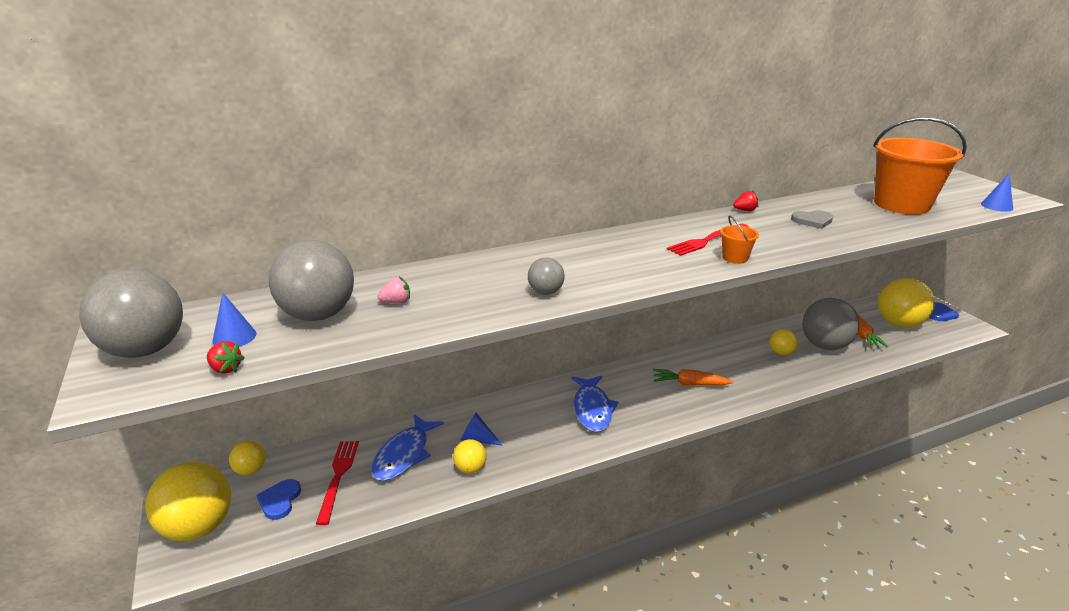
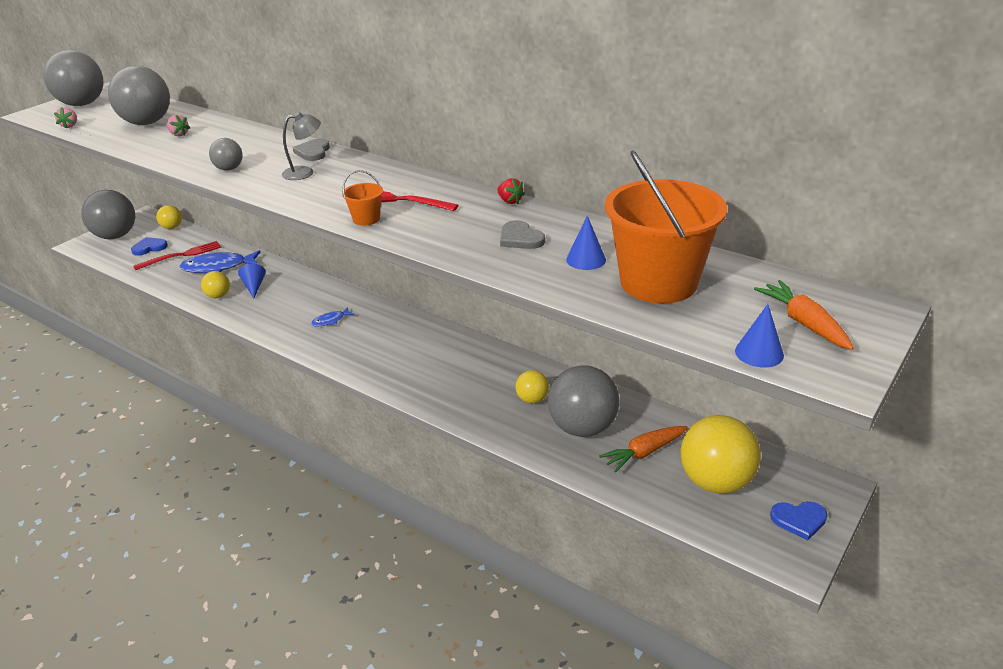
camera: 60 degrees right, 5 degrees up
yellow ball [145,462,231,541] -> grey ball [81,190,135,239]
red strawberry [207,341,244,374] -> pink strawberry [54,107,77,129]
blue cone [213,293,256,347] -> blue cone moved to [566,216,606,270]
blue fish [571,376,618,432] -> blue fish [311,307,355,327], size x0.50
orange carrot [653,369,733,385] -> orange carrot moved to [754,280,854,350]
none -> grey lamp [282,112,321,180]
none -> grey heart [293,139,330,161]

